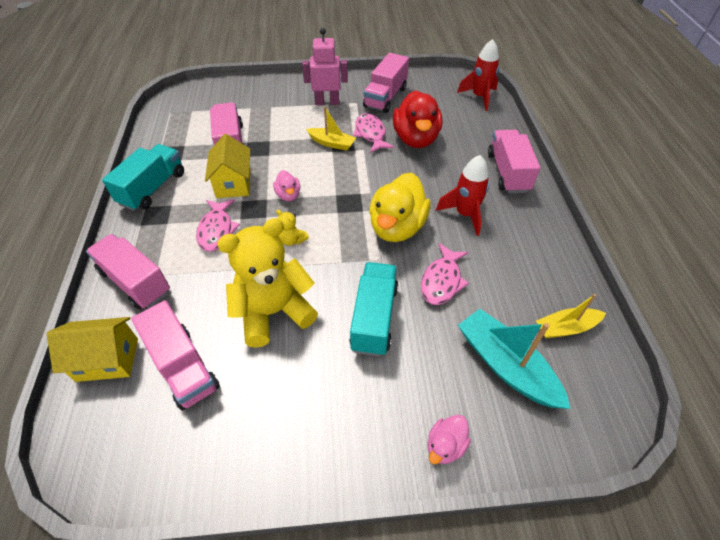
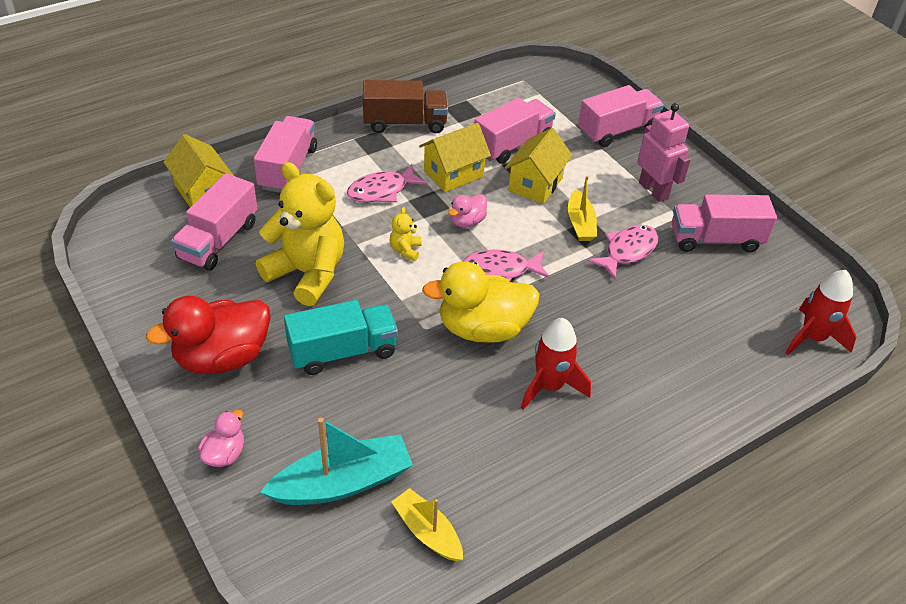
camera: 60 degrees right, 5 degrees down
turquoise truck [102,144,184,211] -> brown truck [363,80,448,133]
red duck [393,90,442,148] -> red duck moved to [146,296,271,374]
pink fish [421,243,469,305] -> pink fish moved to [462,250,550,282]
pink duck [428,415,471,464] -> pink duck turned 105 degrees clockwise [198,410,244,467]
turquoise boat [458,309,570,409] -> turquoise boat turned 45 degrees clockwise [260,418,413,505]
pink truck [488,130,540,193] -> pink truck moved to [578,85,664,147]
none -> yellow house [505,128,573,204]

